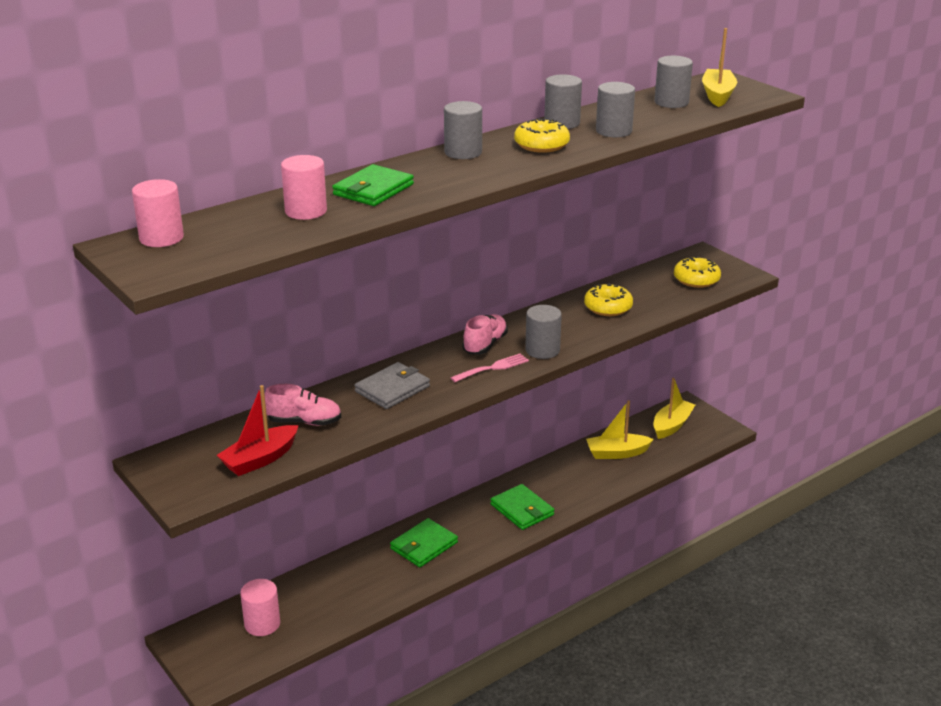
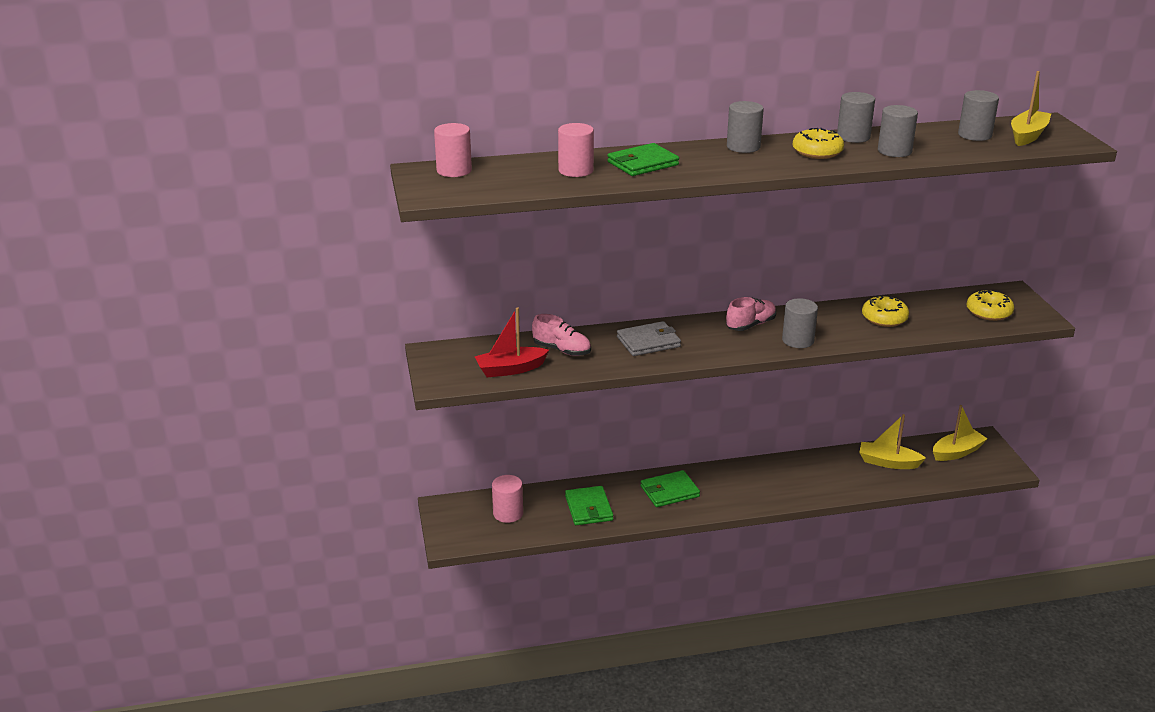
camera: 25 degrees right, 0 degrees up
pink fork [450,353,529,382] -> none
green wallet [490,484,554,530] -> green wallet moved to [565,486,613,525]

